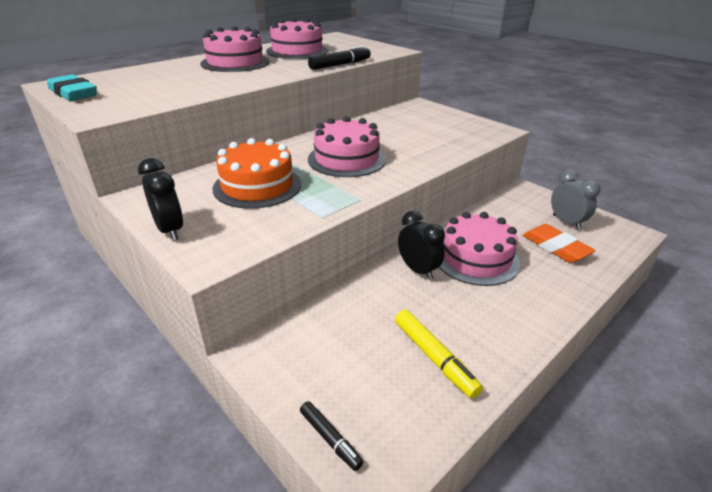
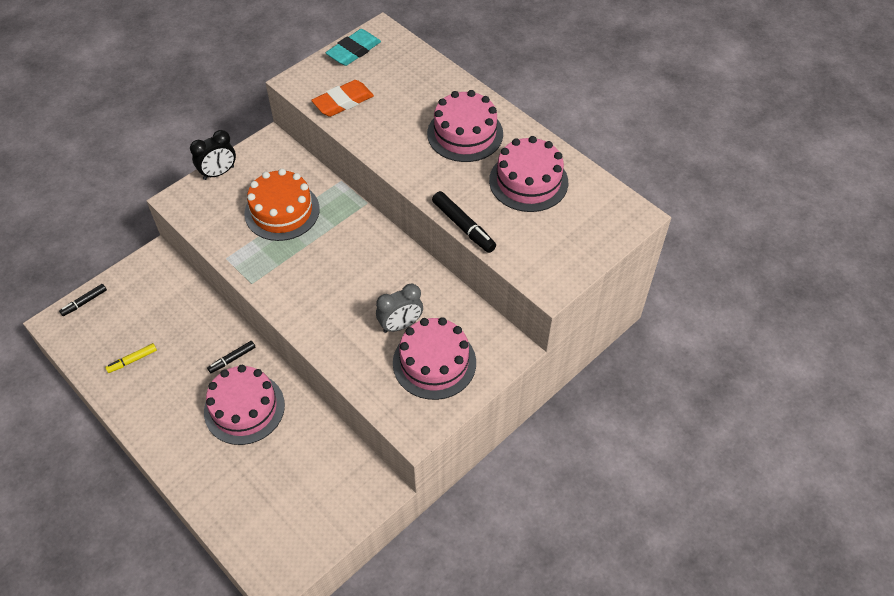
camera: 90 degrees right, 20 degrees up
pink cake [308,116,386,177] -> pink cake moved to [393,317,476,400]
yellow marker [395,310,483,399] -> yellow marker [105,343,157,373], size x0.63
black clock [398,211,445,280] -> black marker [207,341,255,373]
orange eraser [523,224,596,263] -> orange eraser moved to [311,80,374,117]
grey clock [551,170,600,230] -> grey clock moved to [376,283,423,333]

